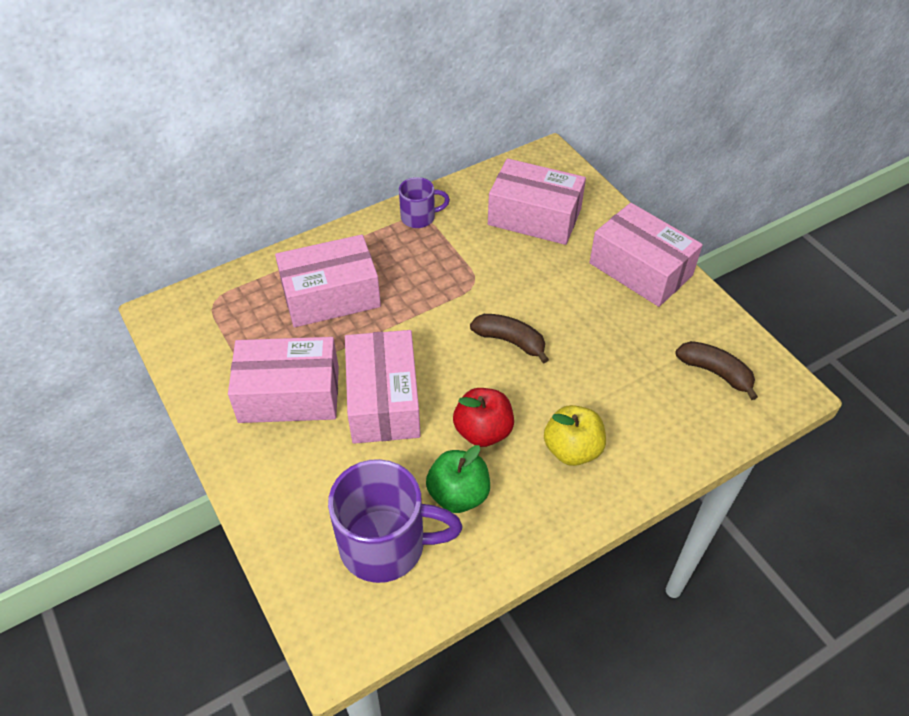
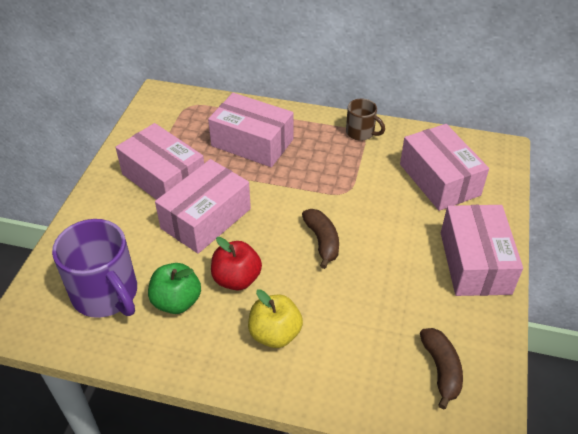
camera: 45 degrees right, 5 degrees down
purple mug [399,177,450,228] -> brown mug [346,98,385,141]

